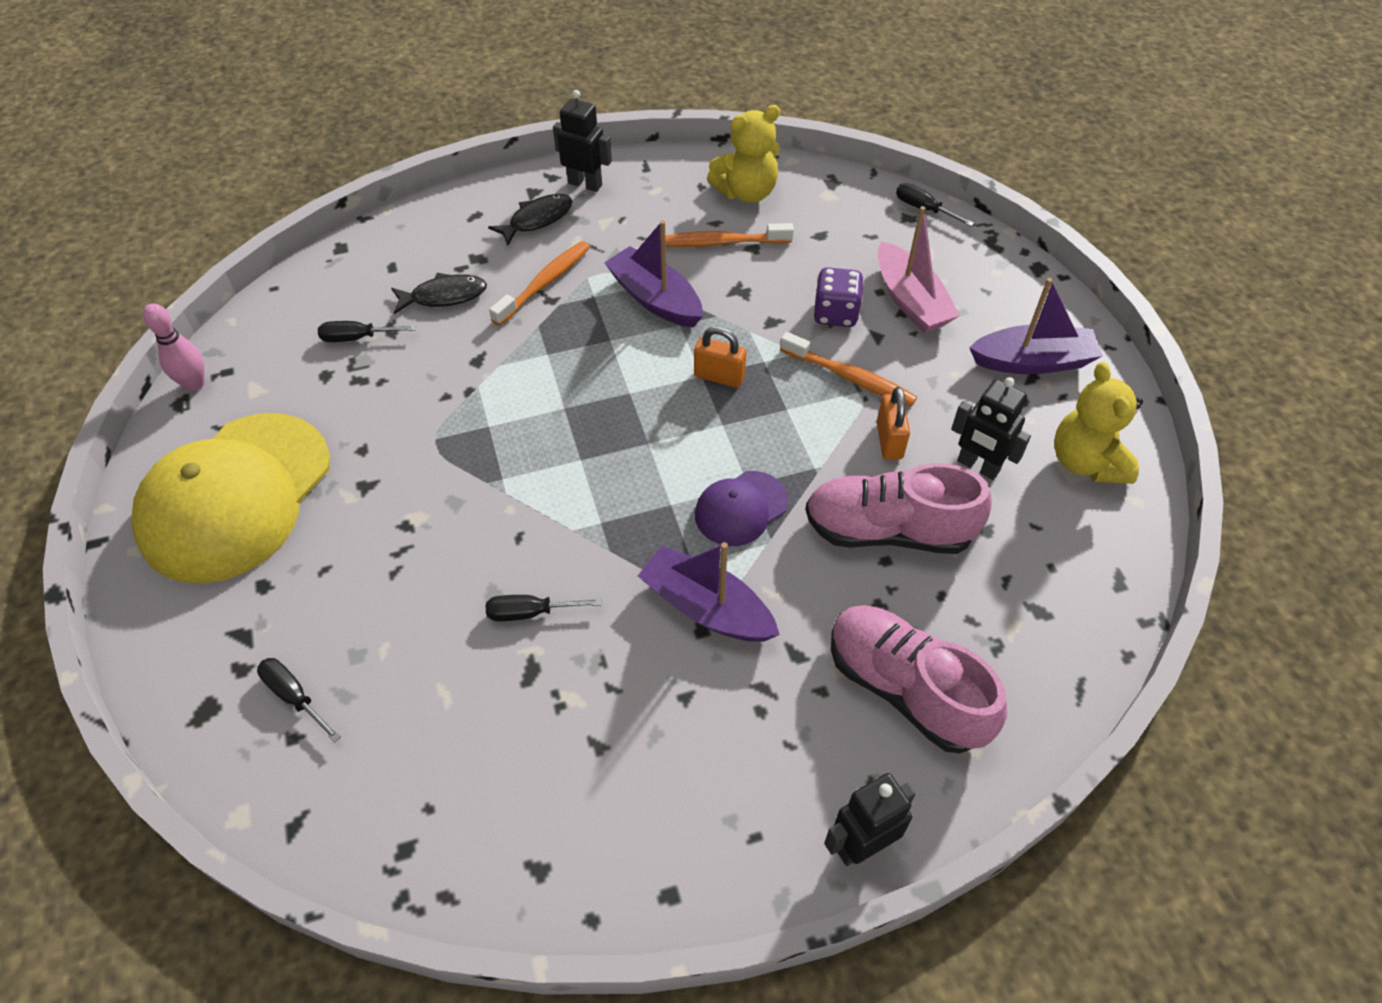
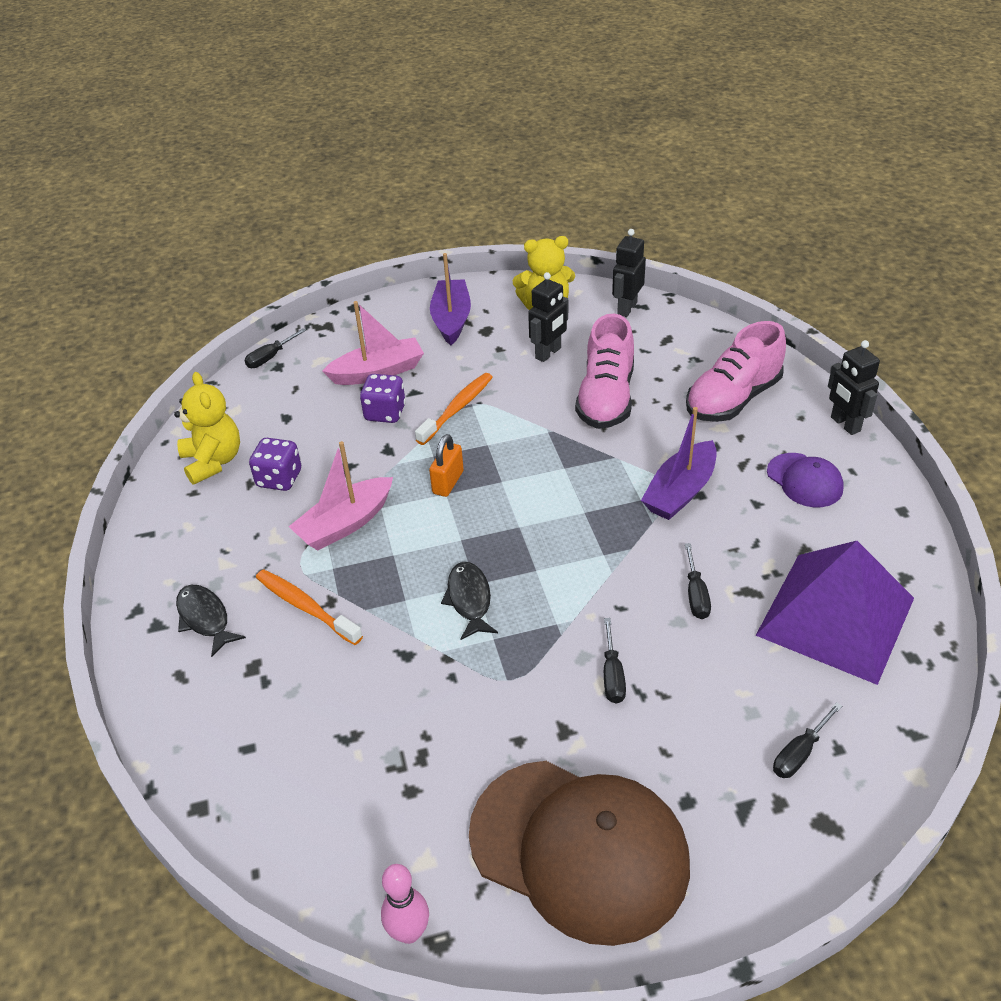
camera: 85 degrees left, 10 degrees down
yellow cap [132,413,330,584] -> brown cap [469,761,690,946]
black screwdriver [318,321,416,342] -> black screwdriver moved to [604,618,626,704]
black fish [391,273,487,314] -> black fish moved to [441,562,498,640]
black robot [553,90,612,192] -> black robot moved to [612,229,646,317]
purple boat [604,220,703,328] -> pink boat [289,441,393,550]
orange toothbrush [665,223,794,247] -> purple dice [249,438,301,491]
purple cap [695,471,788,546] -> purple cap moved to [767,453,844,507]
orange padlock [877,387,910,460] -> none
none -> purple pyramid [755,541,914,685]

